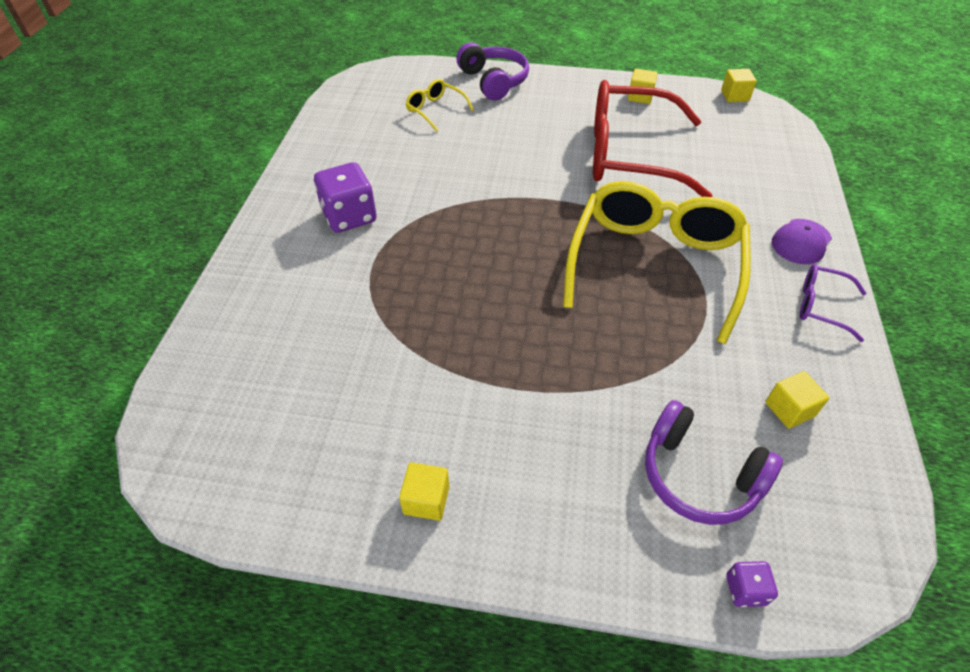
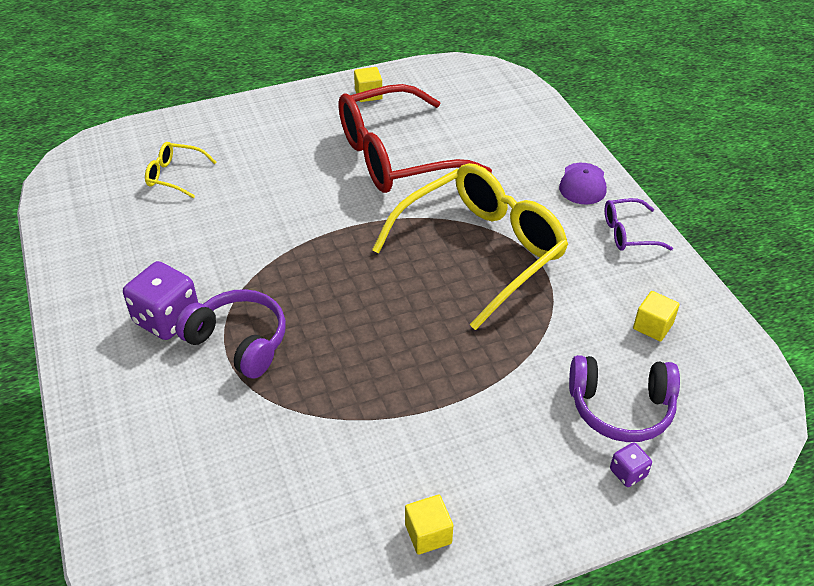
camera: 30 degrees left, 5 degrees down
purple headphones [456,42,529,101] -> purple headphones moved to [175,289,286,379]
yellow glasses [563,181,751,344] -> yellow glasses turned 60 degrees clockwise [372,163,568,330]
yellow cube [721,69,757,102] -> none
purple dice [726,561,778,607] -> purple dice moved to [610,442,652,487]

